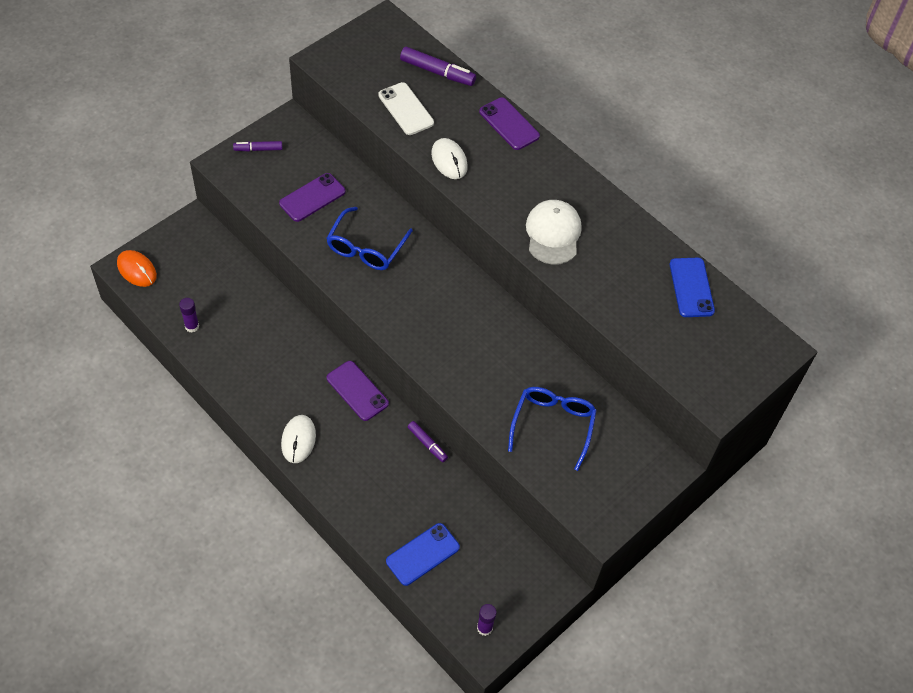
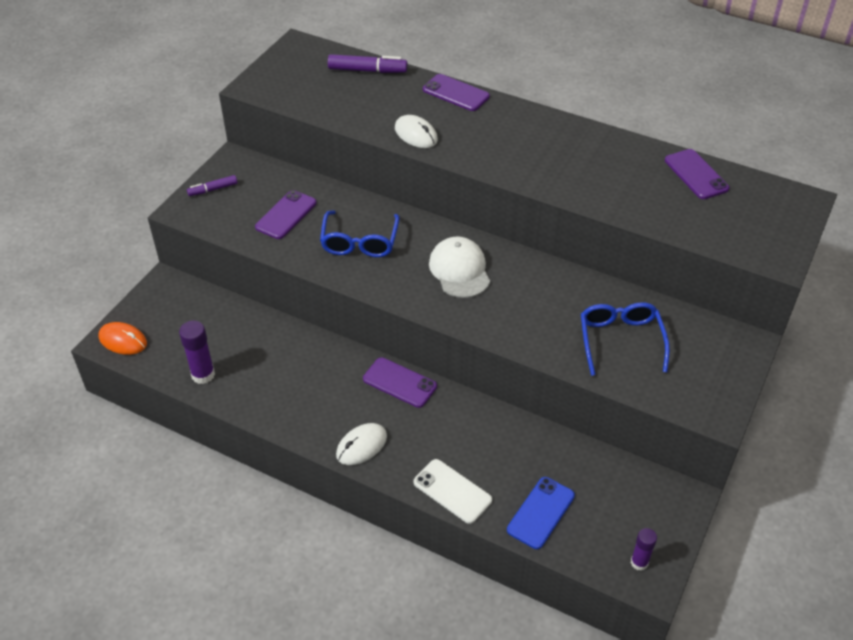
camera: 15 degrees left, 10 degrees down
purple glue stick [179,298,199,333] -> purple glue stick [179,321,215,384], size x1.53
white mouse [281,415,316,463] -> white mouse turned 60 degrees clockwise [336,423,387,465]
white phone [378,82,434,135] -> white phone moved to [414,459,492,524]
purple marker [408,421,448,462] -> none
white cap [526,200,582,265] -> white cap moved to [429,236,490,298]
blue phone [670,258,715,317] -> purple phone [665,149,729,199]

